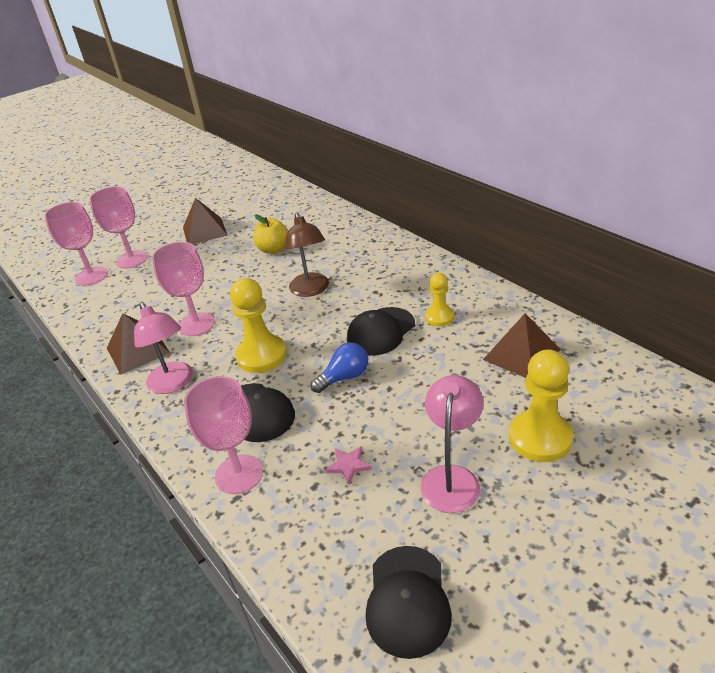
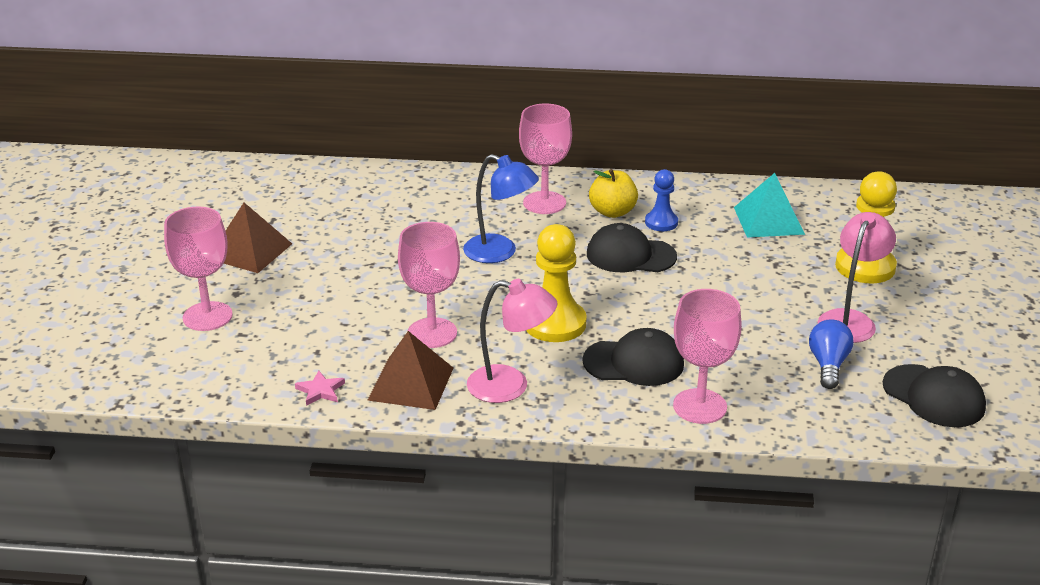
camera: 50 degrees left, 5 degrees down
pink goblet [44,202,108,286] -> pink goblet moved to [519,104,572,214]
yellow apple [253,214,288,254] -> yellow apple moved to [589,169,638,218]
brown lamp [285,212,329,297] -> blue lamp [463,154,539,263]
blue light bulb [311,342,368,393] -> blue light bulb moved to [809,319,853,389]
pink star [325,446,372,484] -> pink star moved to [295,371,345,406]
black cap [347,307,415,356] -> black cap turned 105 degrees clockwise [587,223,677,272]
pink lamp [421,375,483,513] -> pink lamp turned 60 degrees clockwise [818,212,896,343]
yellow pawn [425,273,454,326] -> blue pawn [645,169,678,231]
brown pyramid [483,314,561,378] -> turquoise pyramid [734,173,805,237]

